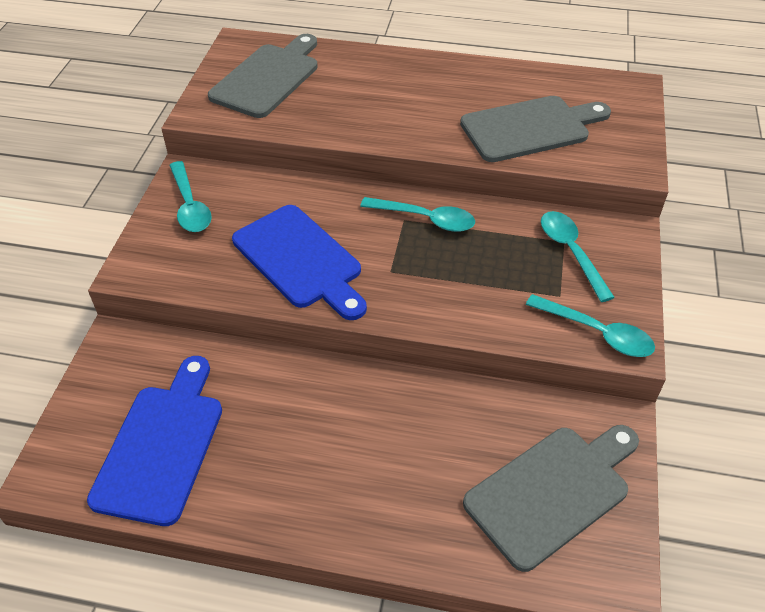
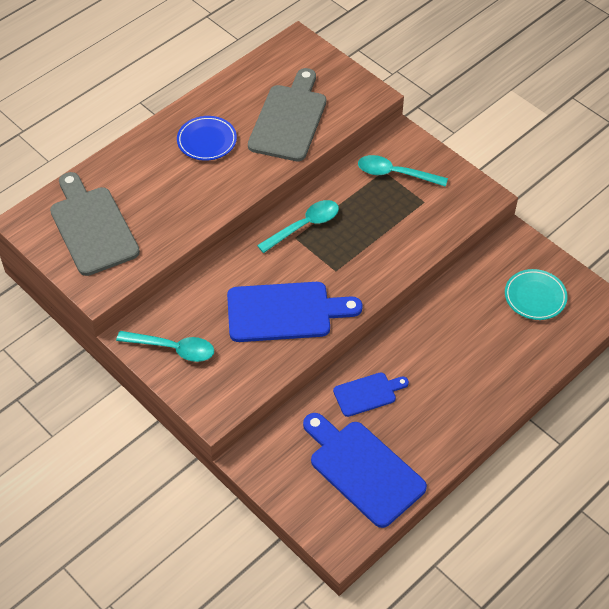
camera: 55 degrees left, 5 degrees up
grey cutting board [463,425,639,572] -> turquoise plate [505,269,568,320]
turquoise spoon [526,294,655,357] -> none
none -> blue plate [177,116,237,161]
none -> blue cutting board [333,372,409,417]

